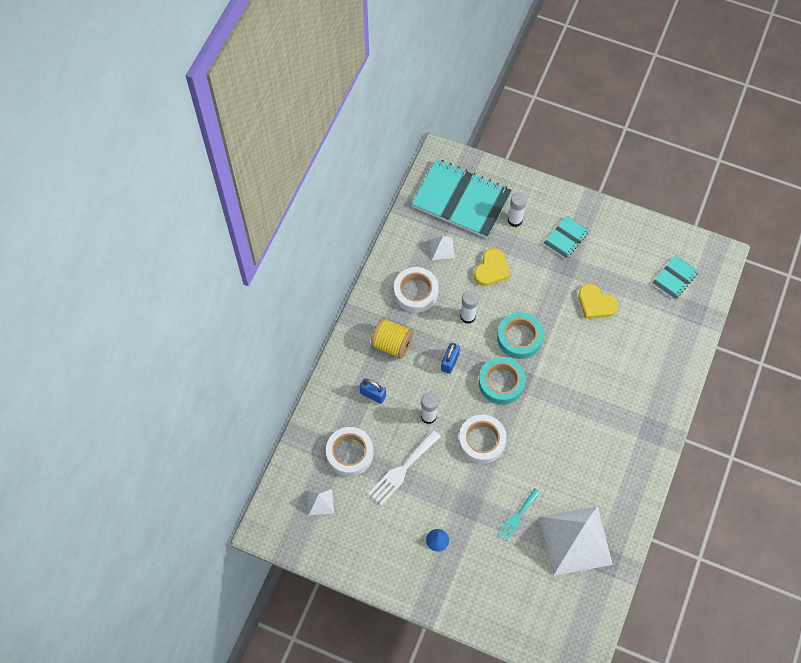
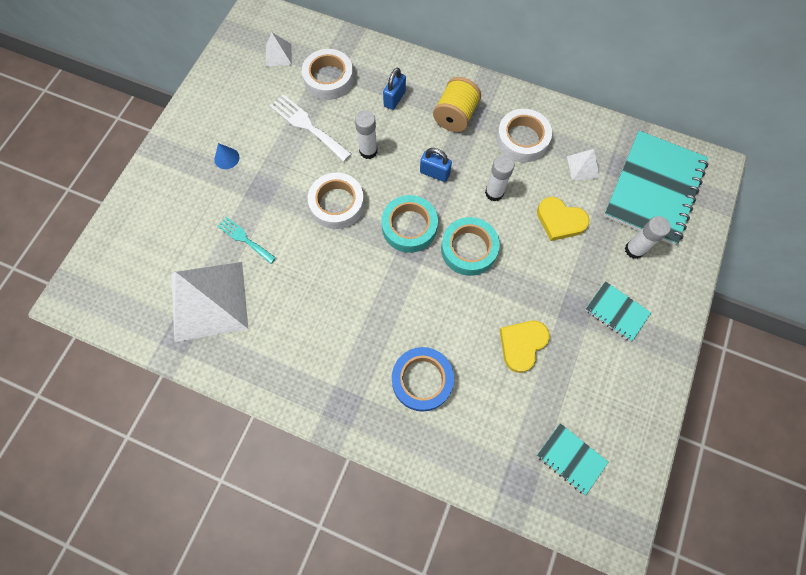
camera: 90 degrees right, 5 degrees up
none -> blue tape [392,347,454,412]

